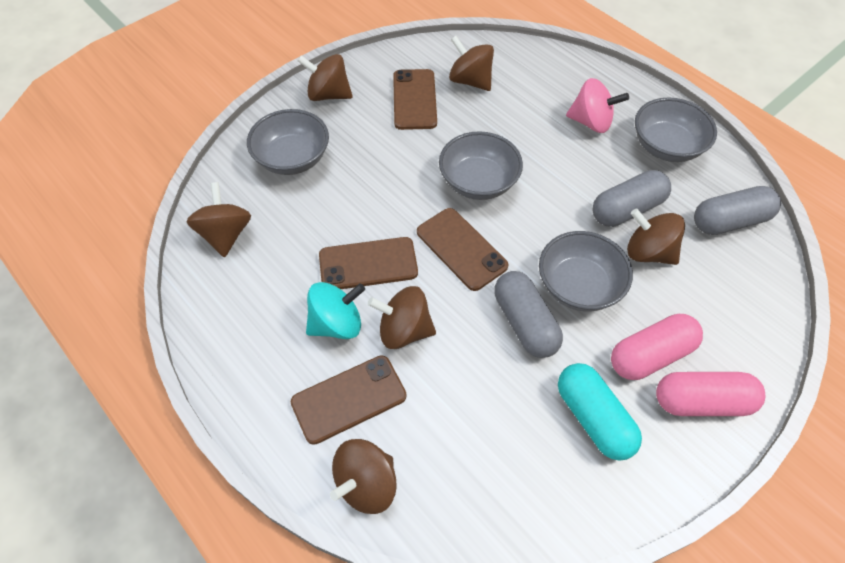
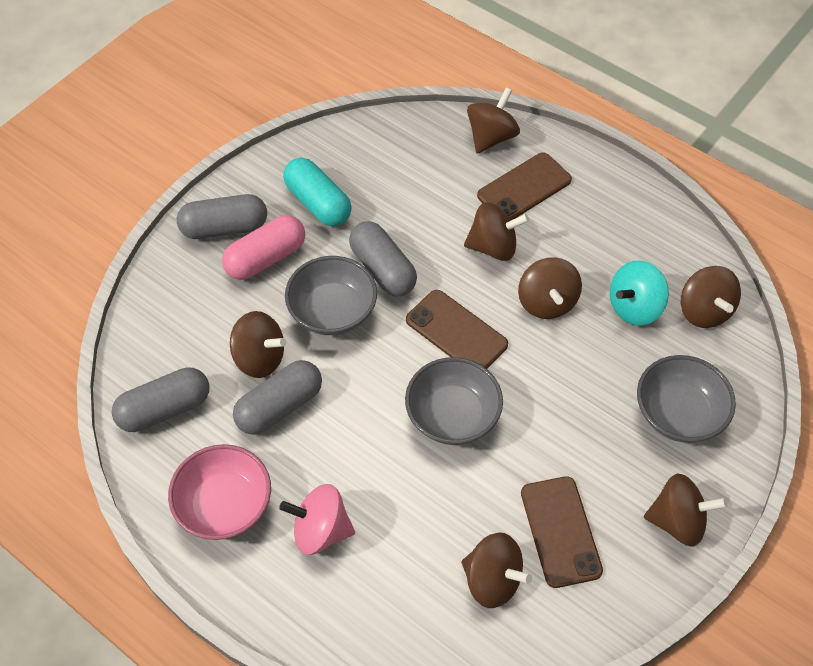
camera: 170 degrees right, 0 degrees up
turquoise spinning top [306,282,365,339] -> turquoise spinning top moved to [610,261,669,326]
brown phone [319,237,418,289] -> brown spinning top [518,257,582,319]
grey bowl [635,98,717,162] -> pink bowl [168,444,271,540]
pink capsule [656,372,765,416] -> grey capsule [177,194,267,239]

